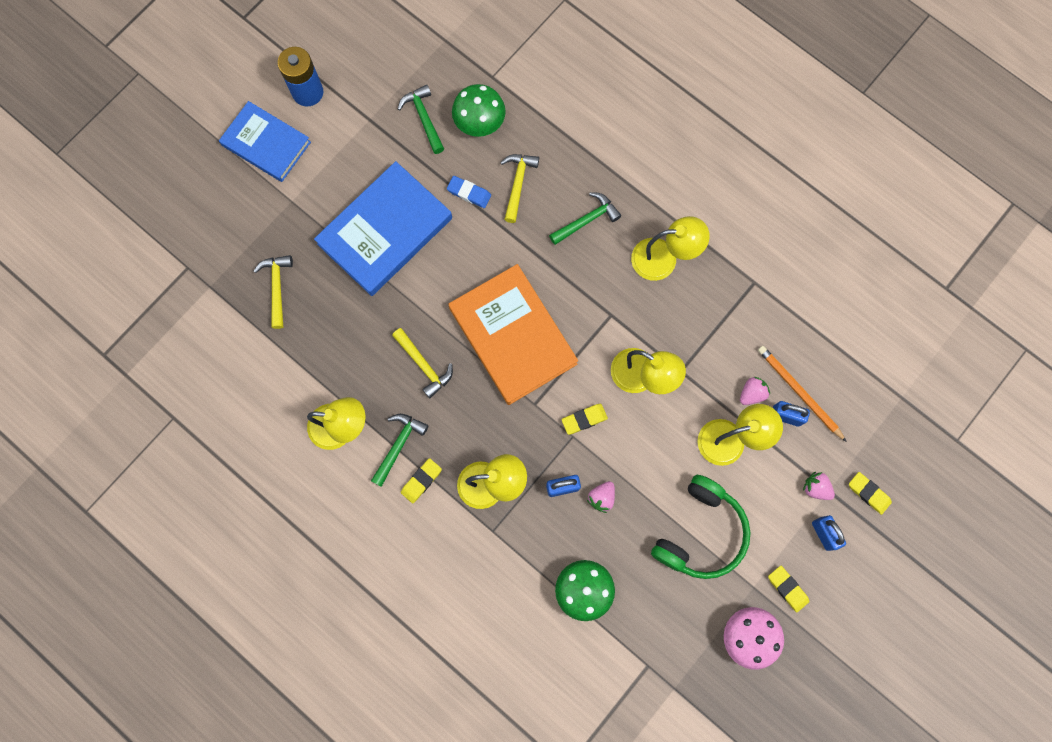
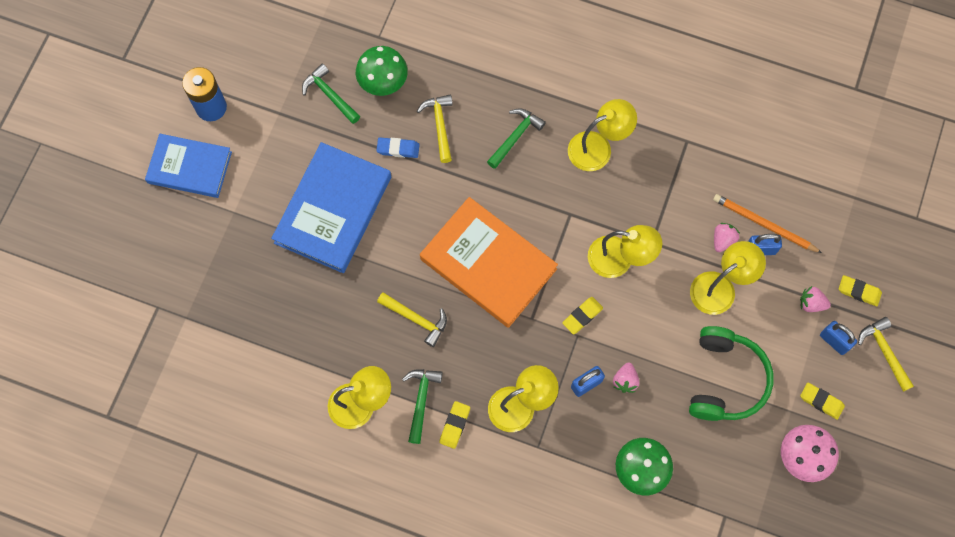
camera: 20 degrees left, 5 degrees down
yellow hammer [254,255,293,329] -> yellow hammer moved to [858,317,914,392]

